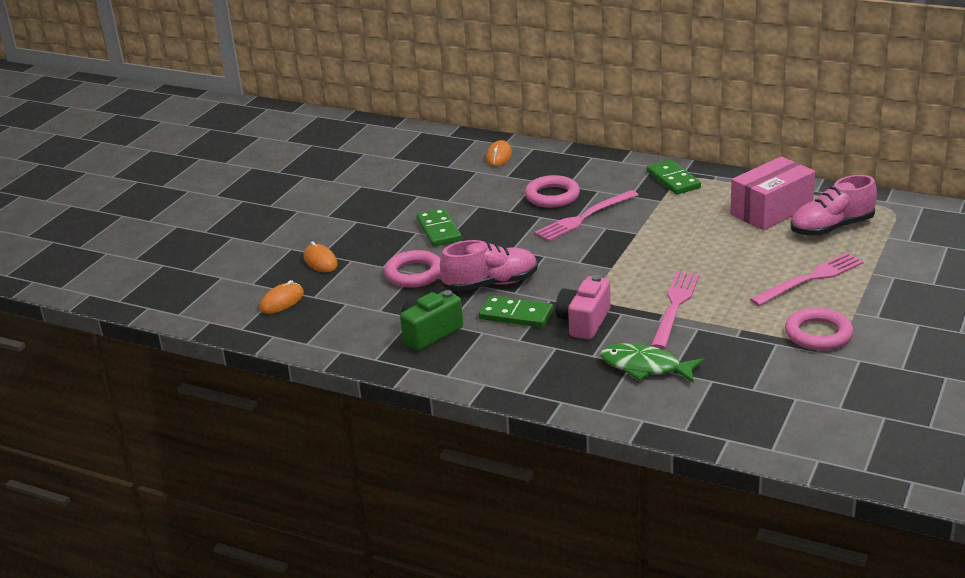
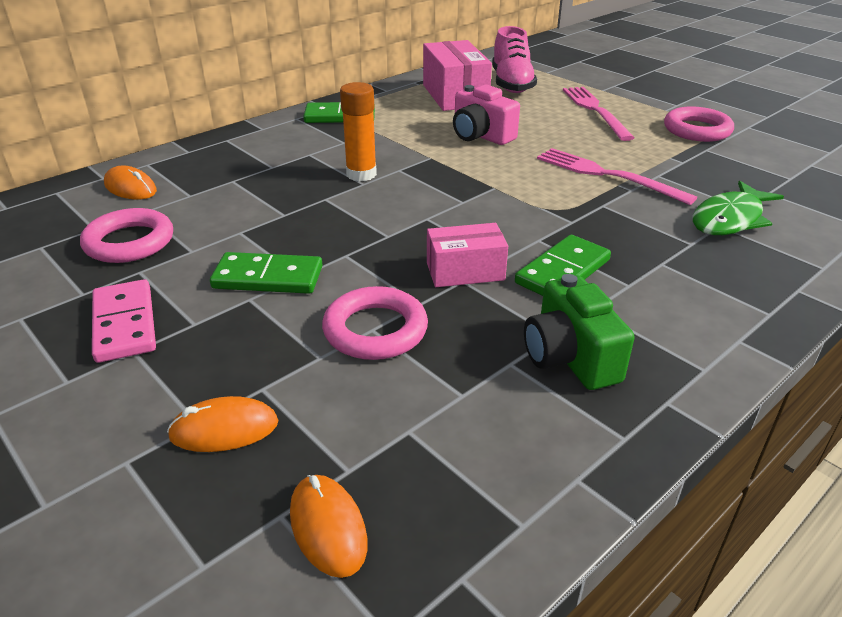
camera: 70 degrees left, 5 degrees up
pink shoe [440,240,538,291] -> pink box [427,223,508,287]
pink ring [525,175,580,208] -> pink ring moved to [80,208,173,263]
pink fork [535,190,639,241] -> orange glue stick [340,82,377,181]
pink camera [556,275,611,339] -> pink camera moved to [453,85,520,145]
none -> pink domino [92,279,156,363]

